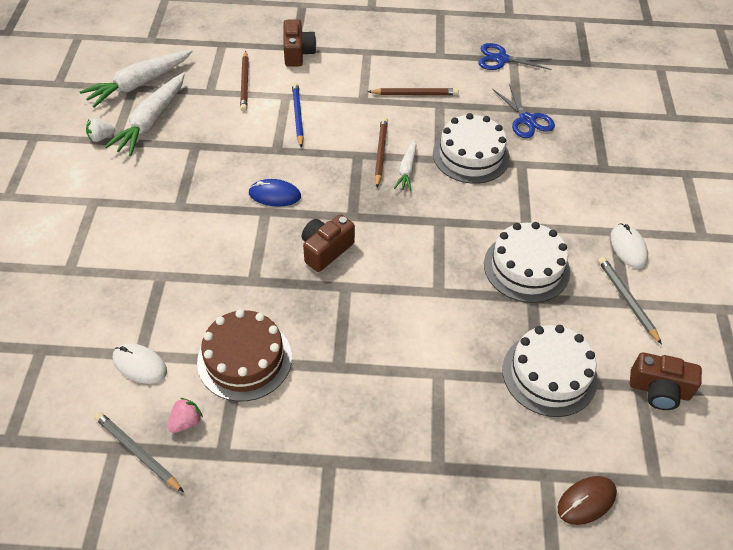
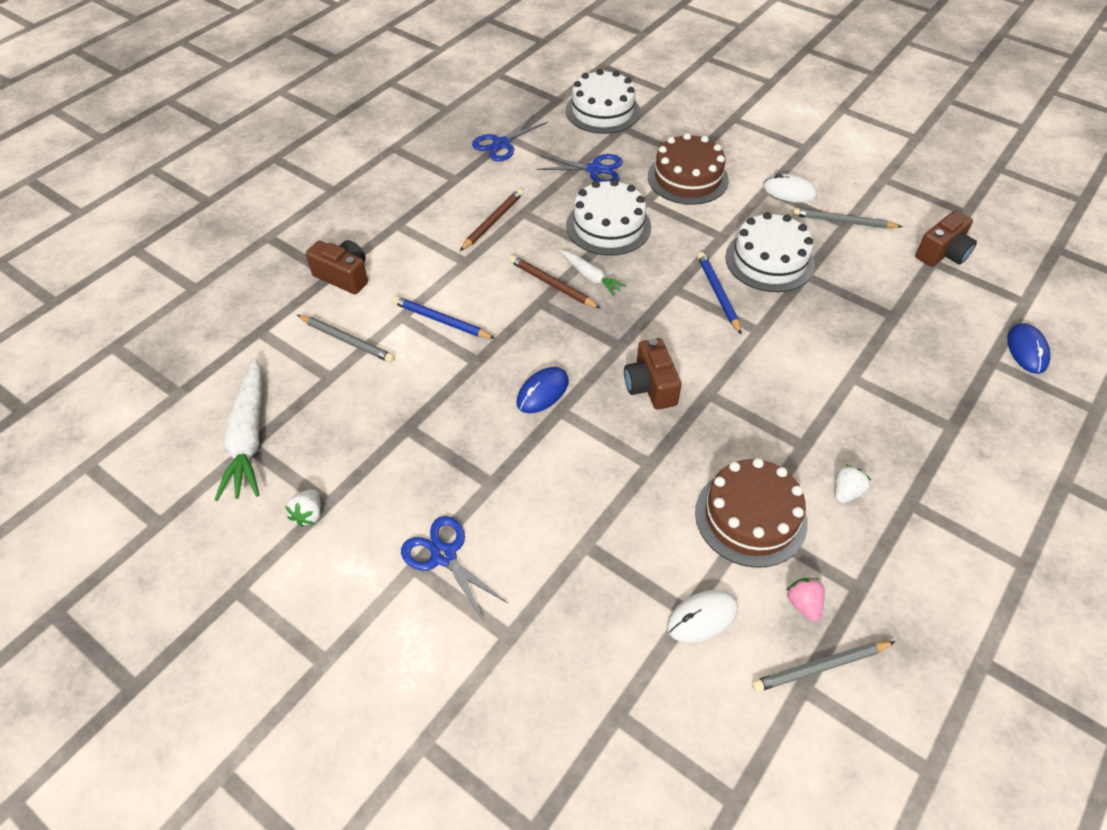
camera: 55 degrees left, 0 degrees up
white carrot [105,73,185,156] -> none
brown pencil [240,51,249,112] -> grey pencil [297,315,395,363]
white cake [502,325,598,417] -> white cake moved to [566,69,640,134]
brown mouse [558,476,617,525] -> blue mouse [1007,323,1050,374]
none -> blue scissors [401,516,509,622]
none -> brown cake [648,133,729,205]
none -> blue pencil [697,252,742,335]
none -> white strawberry [835,465,871,503]

